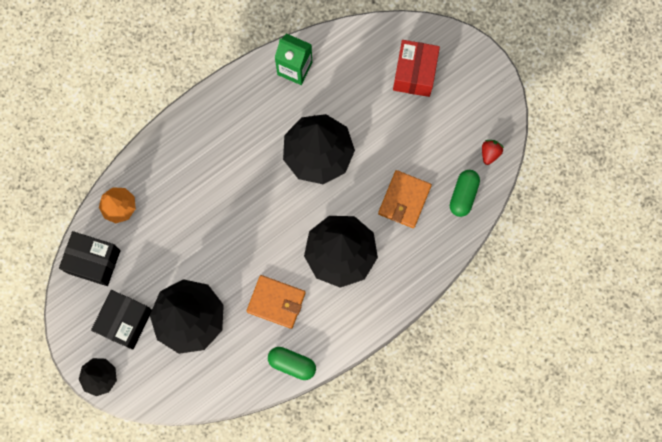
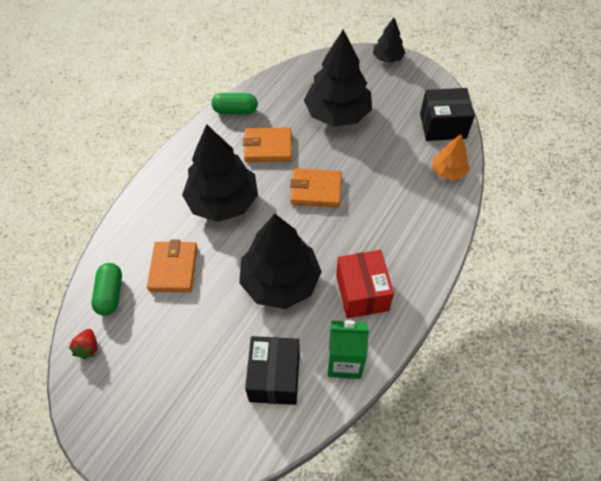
camera: 160 degrees right, 20 degrees down
black box [91,290,152,350] -> black box moved to [245,336,300,405]
red box [393,40,440,97] -> red box moved to [336,250,394,318]
none -> orange wallet [290,168,342,207]

